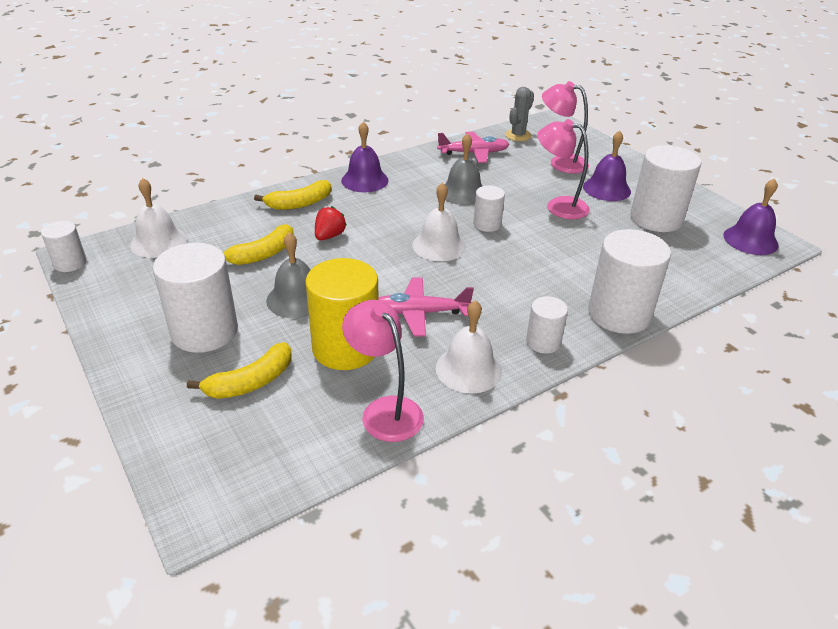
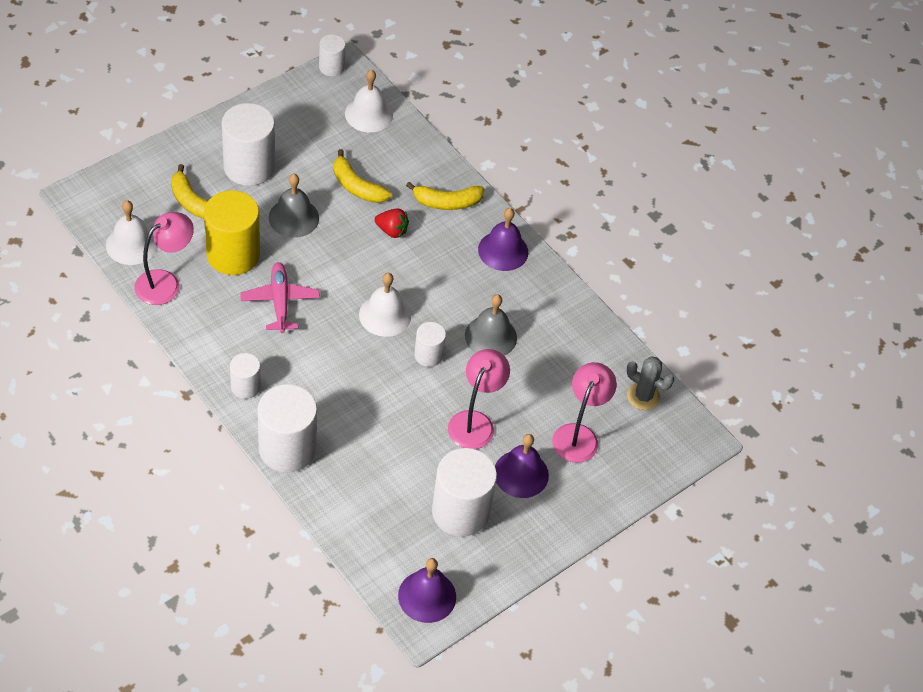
camera: 80 degrees right, 15 degrees up
yellow banana [254,180,332,210] -> yellow banana turned 60 degrees counterclockwise [406,182,484,210]
white bell [436,300,502,394] -> white bell moved to [106,200,158,265]
pink plane [437,132,510,163] -> none

